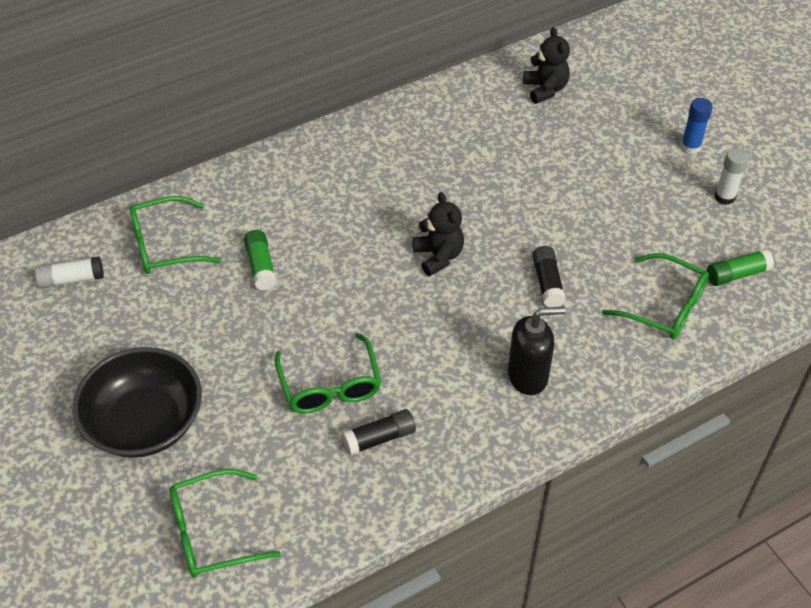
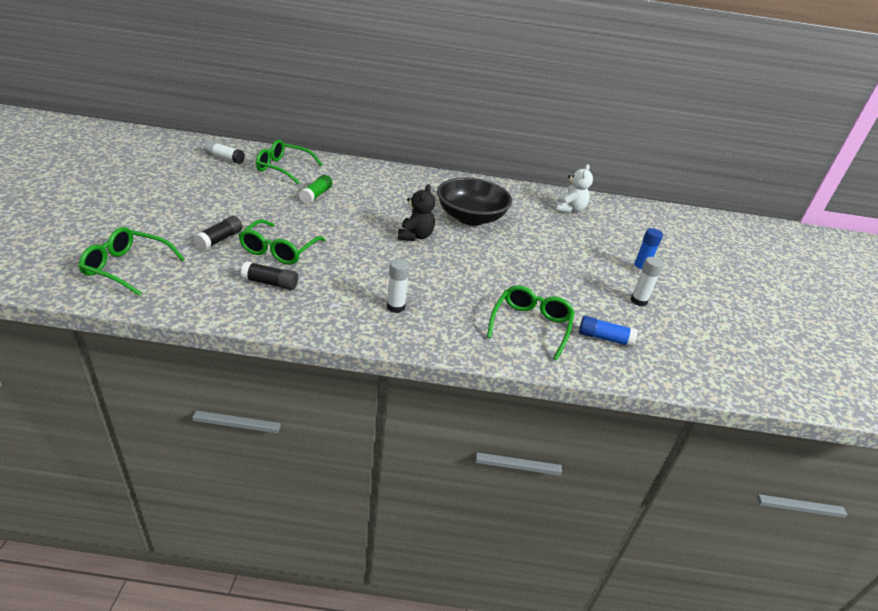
camera: 30 degrees right, 15 degrees down
black bowl [73,347,202,458] -> black bowl moved to [437,178,512,225]
black soap dispenser [508,306,565,395] -> white glue stick [387,258,410,313]
black teddy bear [523,27,570,104] -> white teddy bear [555,164,593,214]
black glue stick [532,246,566,307] -> black glue stick moved to [194,216,242,250]
green glasses [602,253,709,339] -> green glasses turned 135 degrees counterclockwise [487,285,575,360]
green glue stick [707,249,774,286] -> blue glue stick [579,316,638,347]

